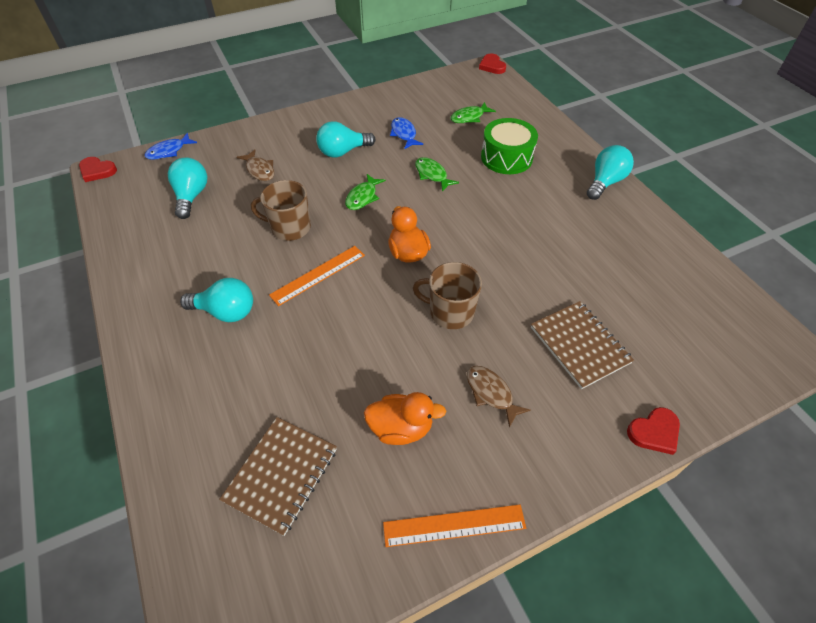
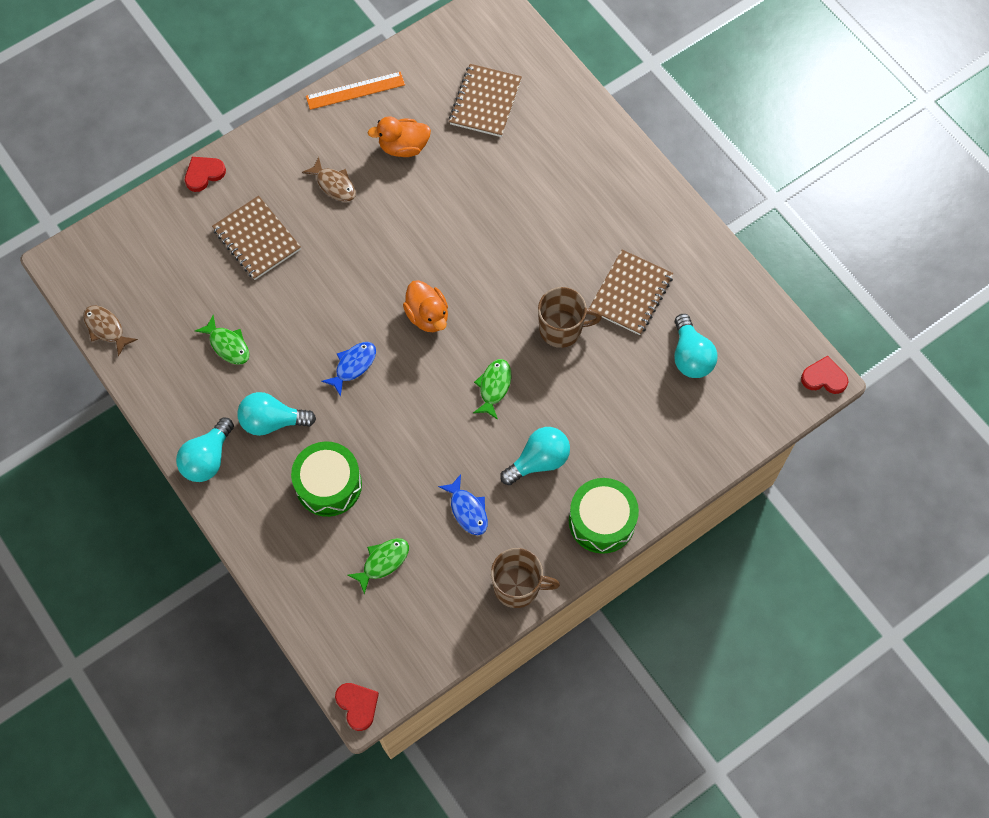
camera: 170 degrees right, 15 degrees up
blue fish [144,133,197,160] -> blue fish moved to [321,342,376,397]
turquoise light bulb [180,278,253,322] -> turquoise light bulb moved to [237,392,316,436]
brown fish [237,150,274,181] -> brown fish moved to [83,305,138,357]
orange ruler [269,246,365,306] -> none
brown mug [413,262,482,329] -> brown mug moved to [491,548,560,608]
green fish [415,157,459,192] -> green fish moved to [195,315,250,365]
none -> green drum [569,478,639,554]
none -> brown notebook [589,250,674,335]

